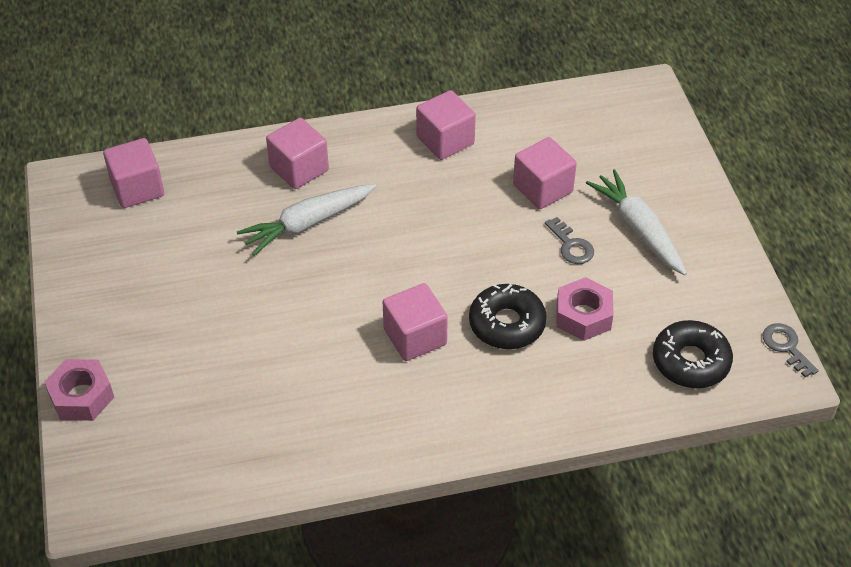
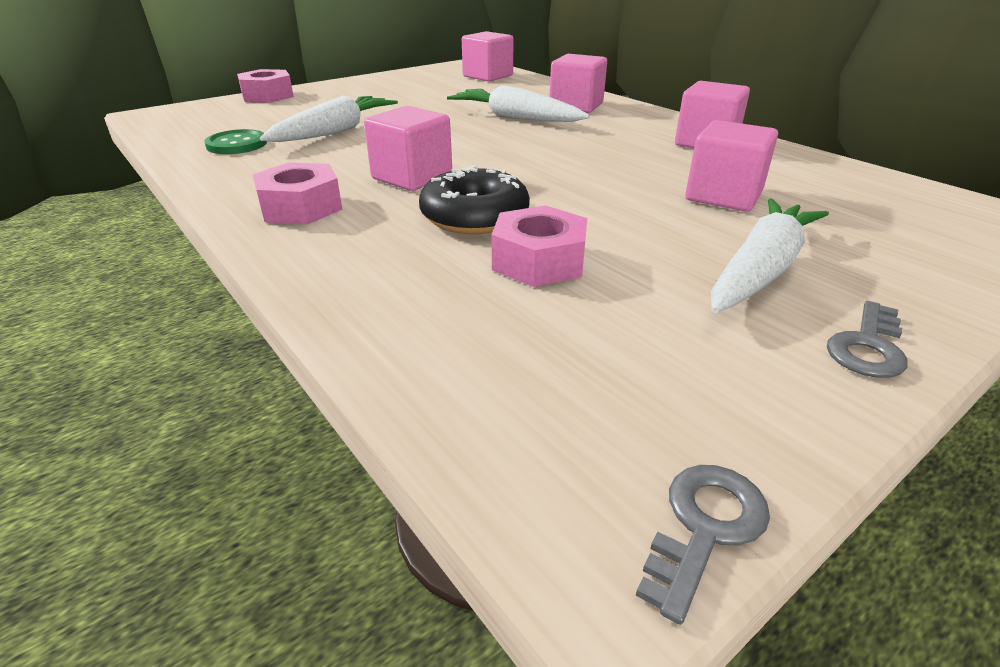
camera: 65 degrees right, 15 degrees down
grey key [545,217,594,264] -> grey key moved to [827,301,908,378]
black donut [653,320,733,388] -> none
none -> green button [204,129,267,154]
none -> pink nut [252,162,343,224]
none -> white carrot [260,96,398,142]

